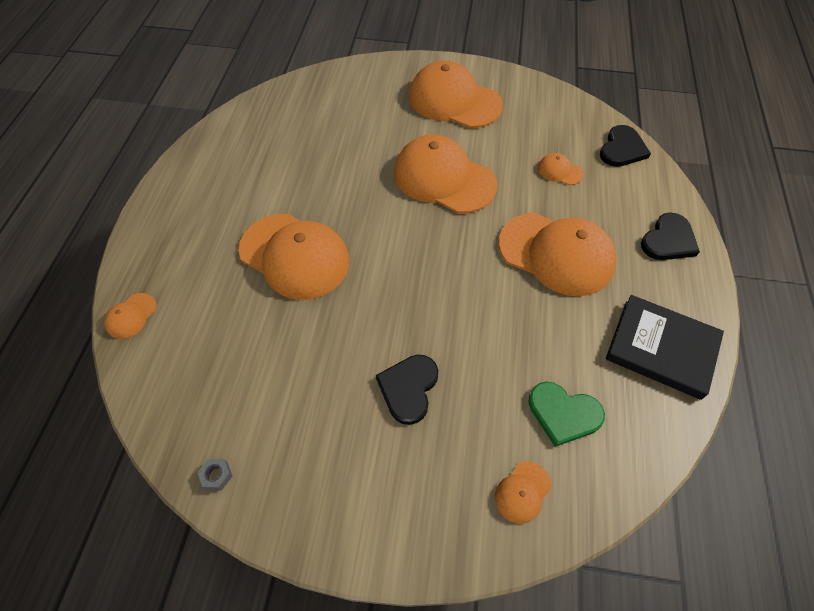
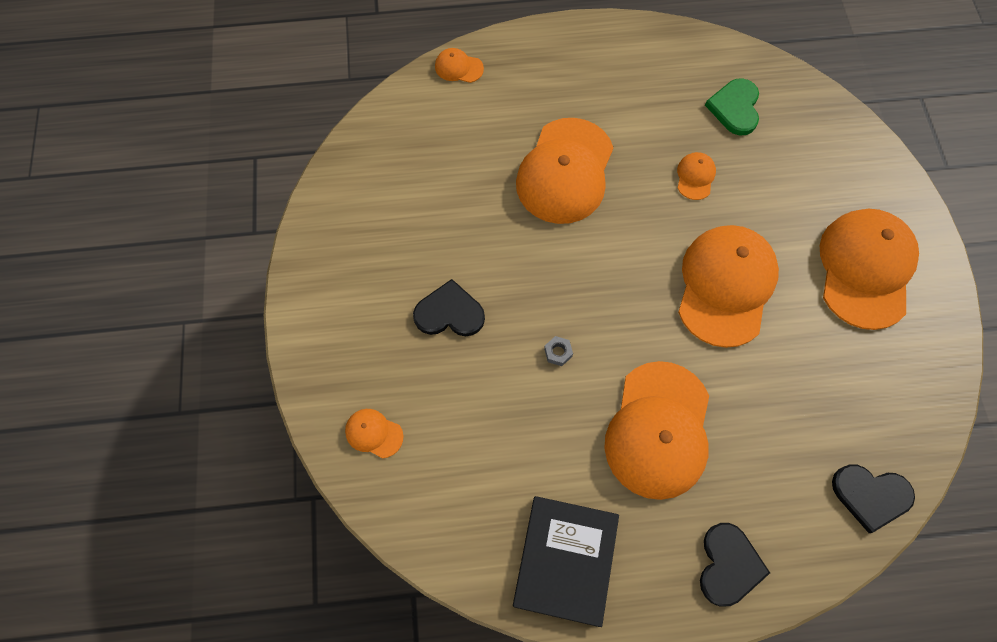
camera: 75 degrees right, 10 degrees up
grey nut [197,459,233,490] -> grey nut moved to [544,336,573,366]
green heart [528,381,605,447] -> green heart moved to [705,78,759,135]
orange cap [538,153,583,185] -> orange cap moved to [677,152,716,200]
black heart [641,212,700,260] -> black heart turned 105 degrees counterclockwise [700,523,770,606]

